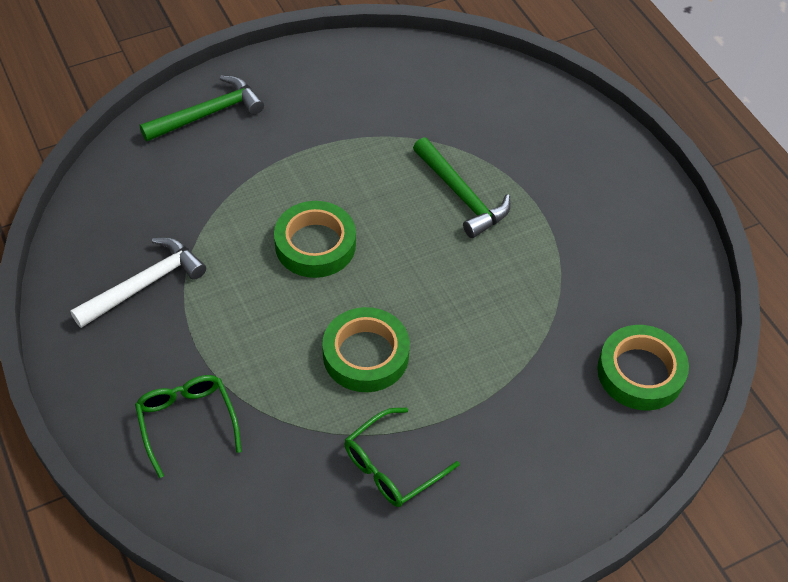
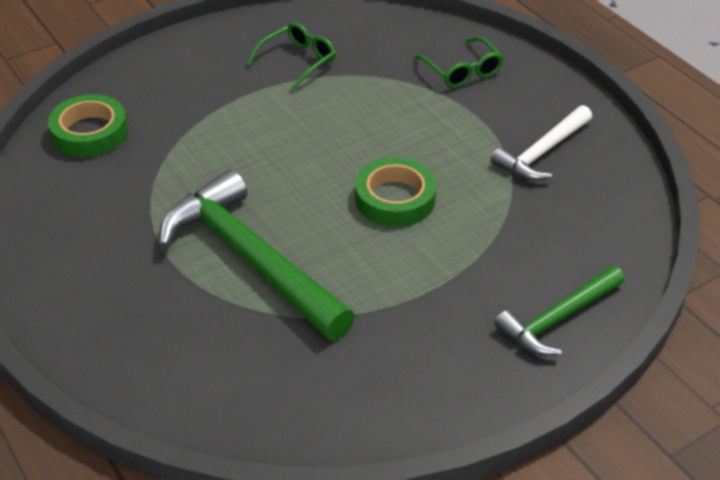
camera: 175 degrees right, 10 degrees down
green tape [322,307,410,392] -> none
green hammer [413,137,511,238] -> green hammer [159,169,355,340], size x1.74

